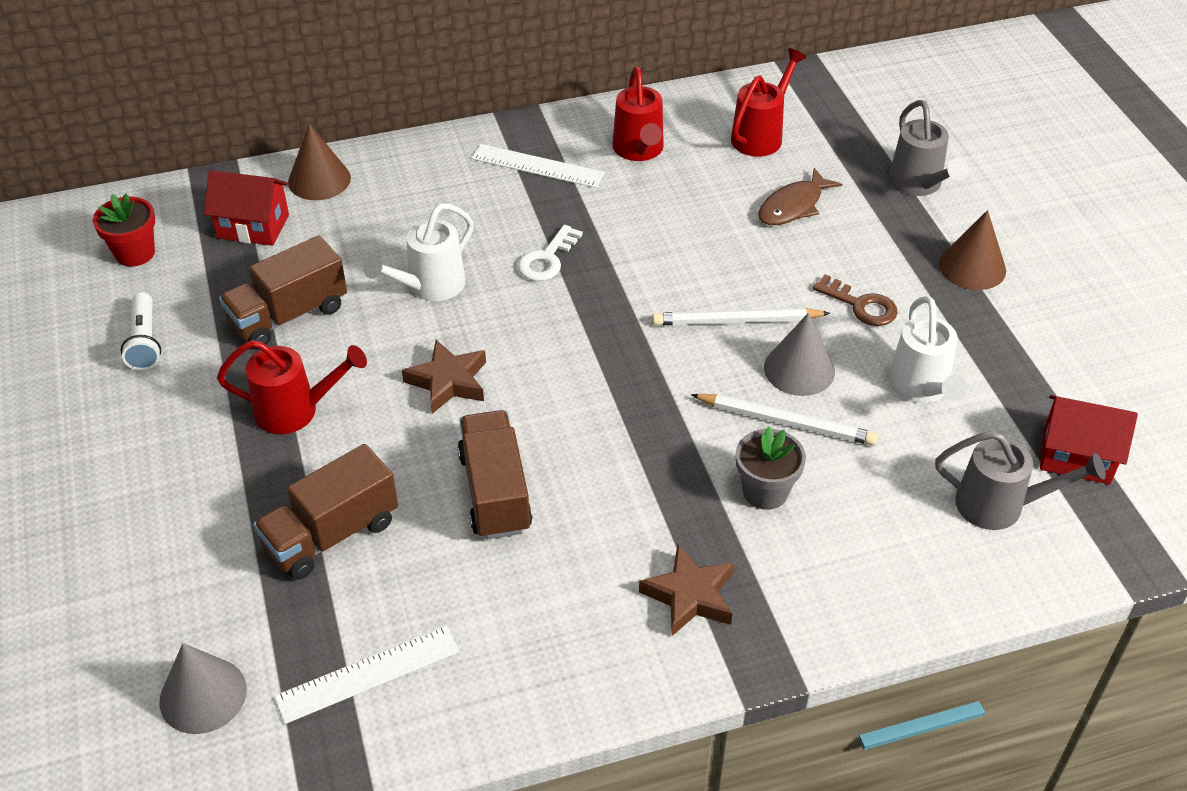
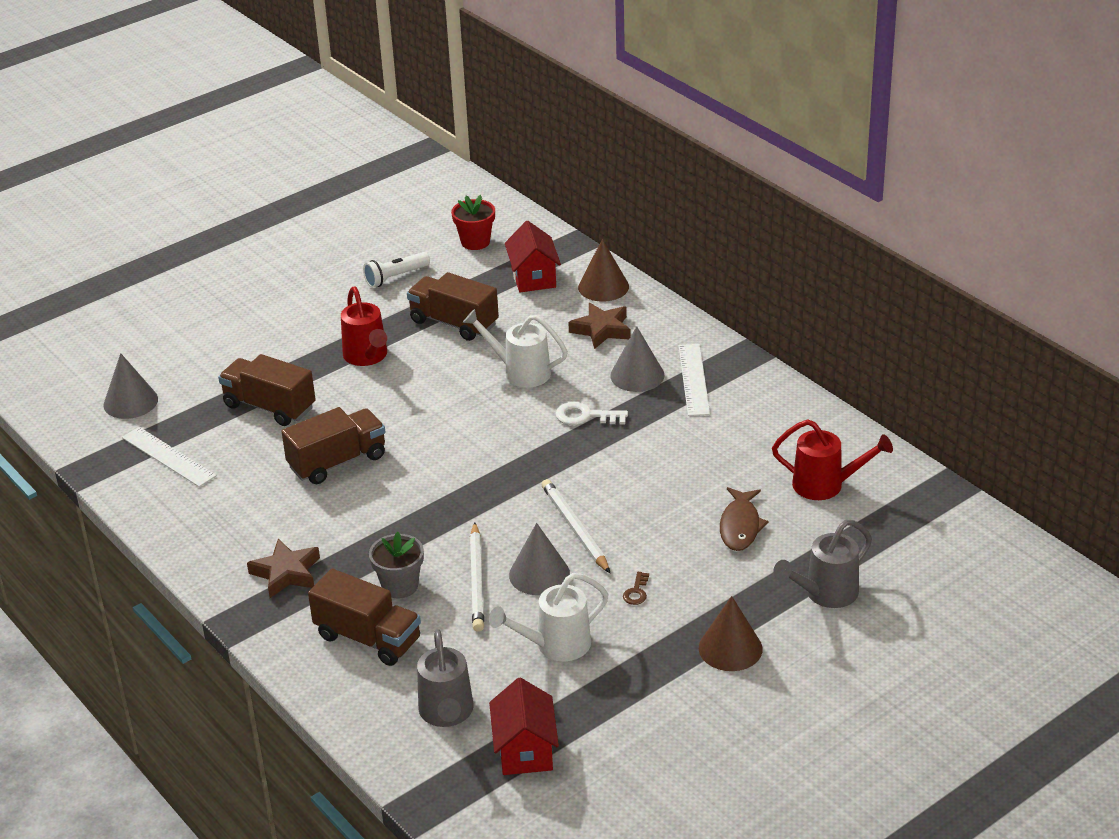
camera: 70 degrees right, 10 degrees down
brown star [402,340,486,414] -> brown star moved to [568,303,631,349]
red watering can [613,67,664,161] -> none
brown fish [758,168,842,225] -> brown fish turned 105 degrees counterclockwise [720,487,769,551]
brown key [813,275,898,326] -> brown key [623,572,649,605], size x0.59
none -> brown truck [308,569,421,666]
none -> grey cone [610,326,665,392]

